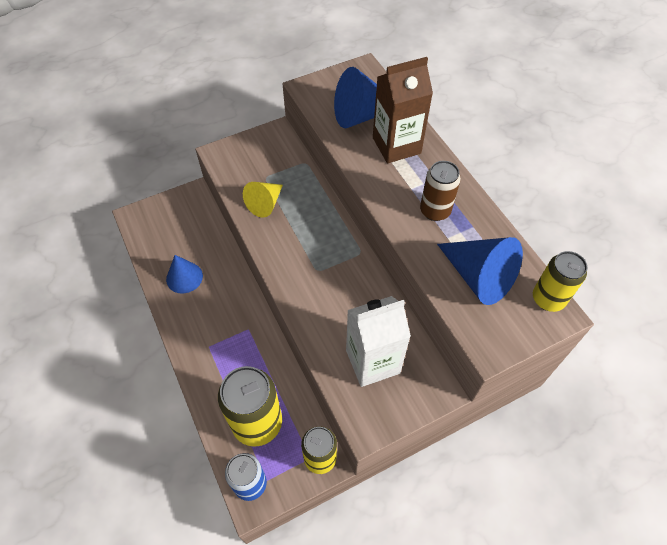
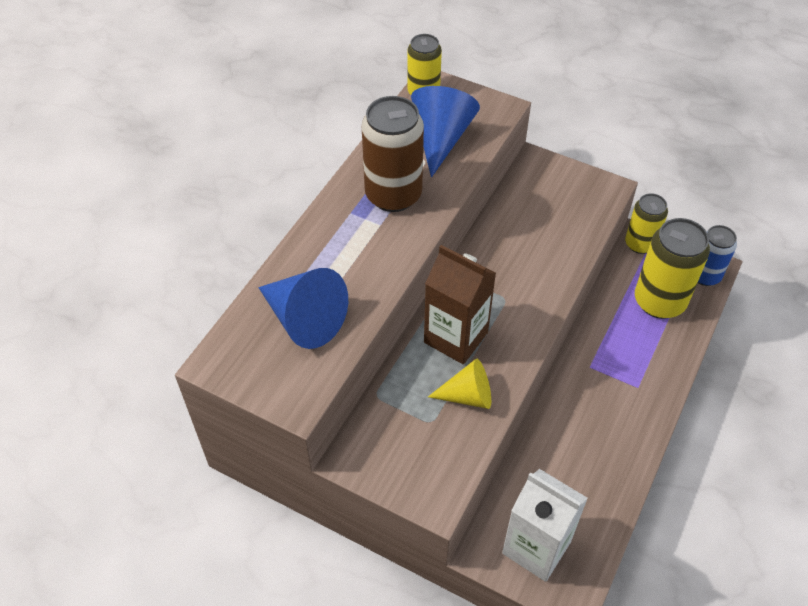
camera: 125 degrees left, 5 degrees down
blue cone [166,255,203,294] -> none
white carton [346,296,411,387] -> white carton moved to [502,469,588,582]
brown carton [373,57,433,163] -> brown carton moved to [424,245,496,364]
brown can [420,161,461,221] -> brown can [362,96,424,212], size x1.60

